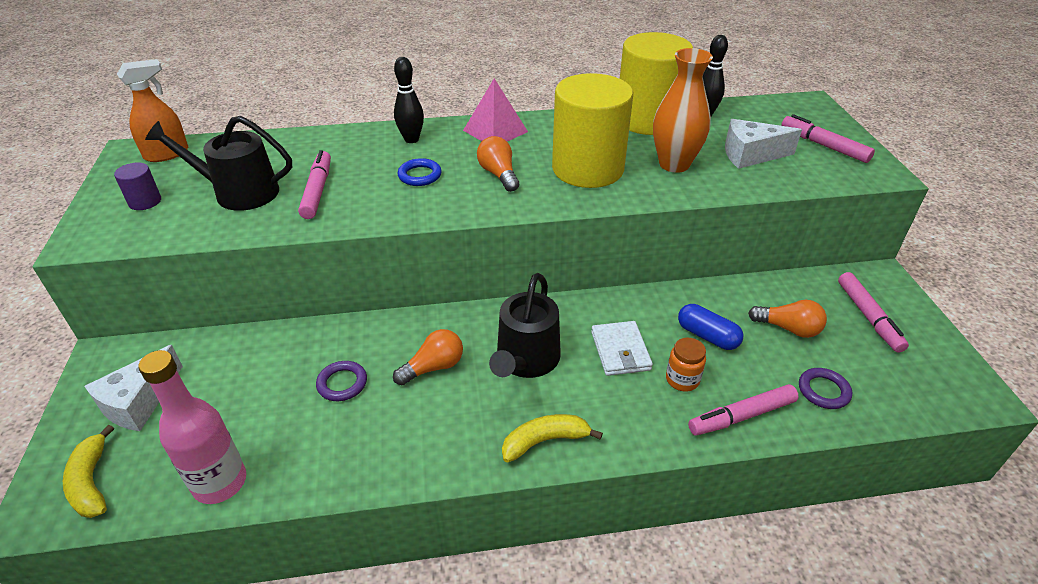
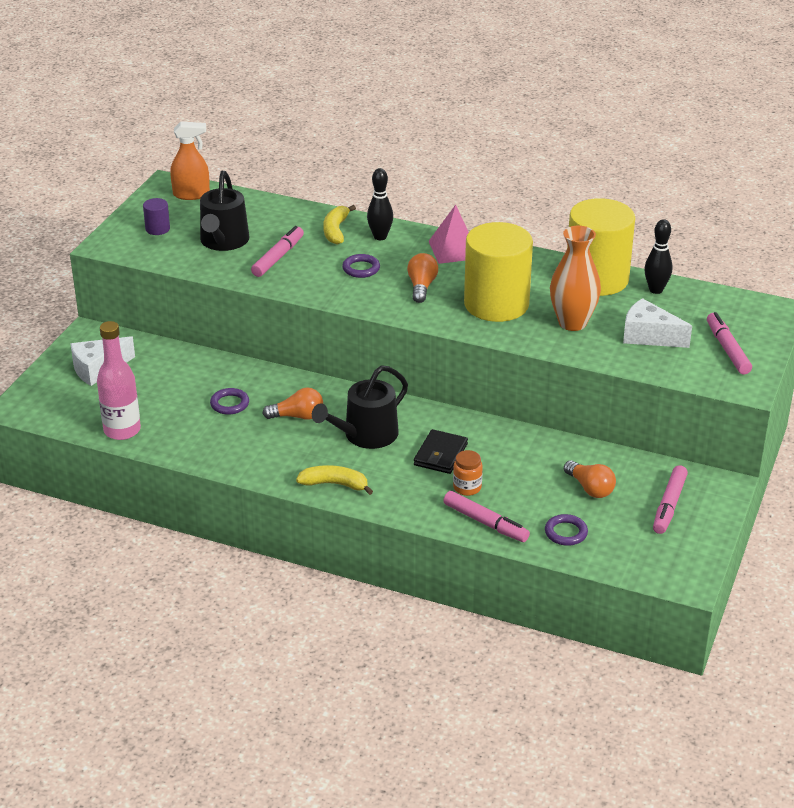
camera: 30 degrees right, 5 degrees down
yellow banana [63,425,114,518] -> yellow banana moved to [323,205,356,245]
black watering can [145,116,292,211] -> black watering can turned 120 degrees counterclockwise [200,171,249,251]
blue ring [398,158,442,186] -> purple ring [342,254,380,278]
white wallet [591,321,653,376] -> black wallet [414,429,468,474]
blue capsule [678,304,743,350] -> none
pink marker [688,384,799,436] -> pink marker turned 150 degrees counterclockwise [443,491,530,542]

